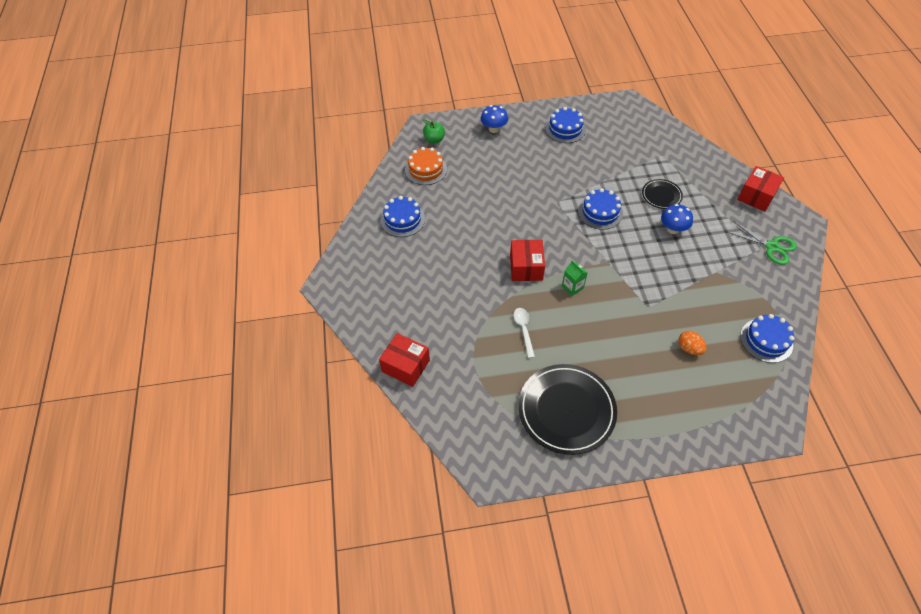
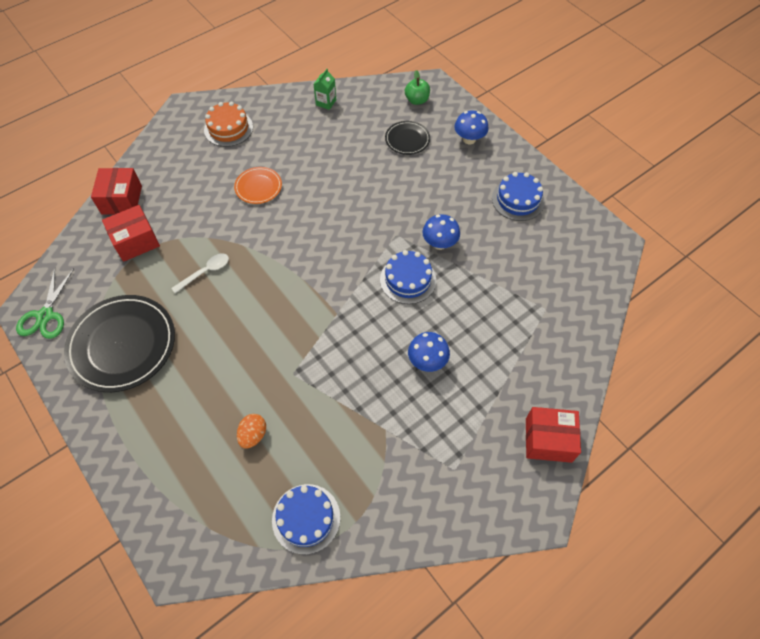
camera: 60 degrees right, 5 degrees up
blue cake [380,196,425,237] -> none
orange cake [405,147,447,185] -> orange cake moved to [204,102,253,147]
red box [510,240,545,281] -> red box moved to [102,205,160,262]
green carton [562,260,587,296] -> green carton moved to [313,69,336,110]
black plate [642,179,683,209] -> black plate moved to [385,121,430,155]
green scissors [727,221,797,265] -> green scissors moved to [16,268,74,339]
none -> orange plate [234,167,282,204]
none -> blue mushroom [423,214,460,250]

